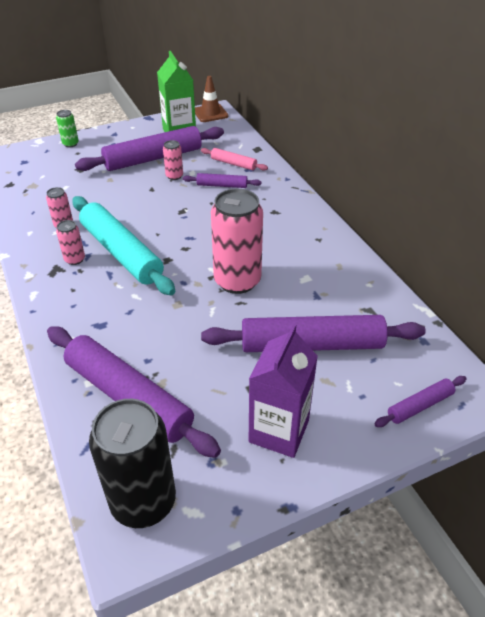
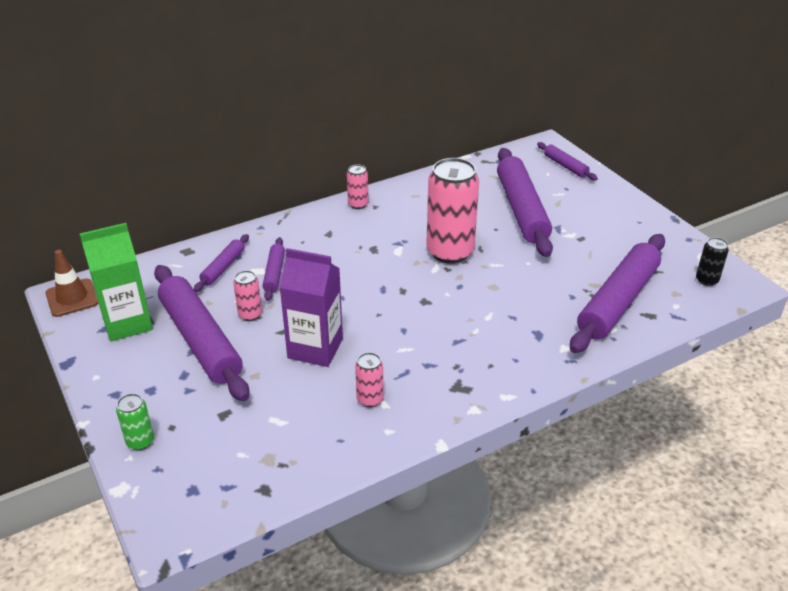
camera: 95 degrees left, 5 degrees down
pink can [56,220,85,265] -> pink can moved to [347,164,368,209]
turquoise rolling pin [72,196,175,295] -> none
black can [89,399,176,528] -> black can [696,237,729,286], size x0.46
pink rolling pin [201,148,268,170] -> purple rolling pin [194,234,249,292]
purple carton [249,324,318,458] -> purple carton moved to [279,248,343,367]

